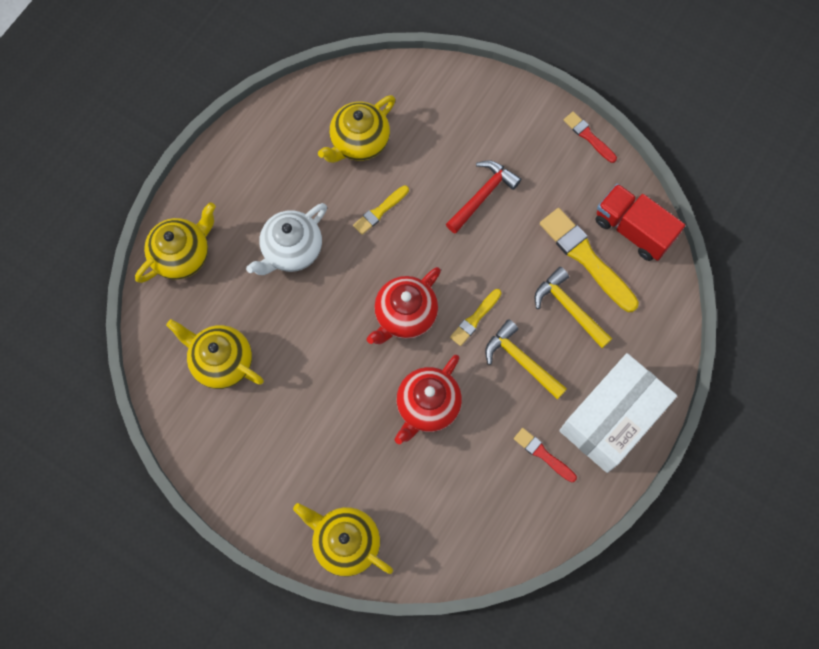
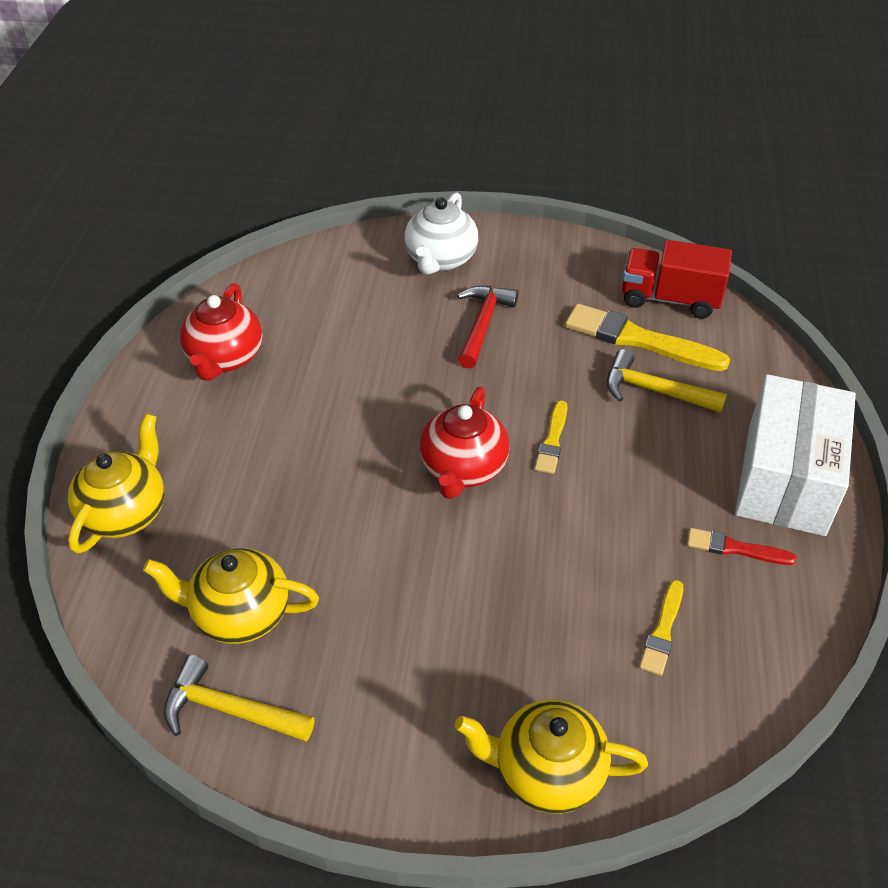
camera: 25 degrees left, 25 degrees down
white teapot [246,203,327,275] -> white teapot moved to [405,192,478,275]
yellow teapot [318,95,395,163] -> none
yellow brush [353,185,409,235] -> yellow brush moved to [639,580,683,676]
red teapot [395,355,462,444] -> red teapot moved to [180,283,262,381]
yellow hammer [485,319,567,400] -> yellow hammer moved to [164,655,315,742]
red brush [564,112,617,163] -> none

